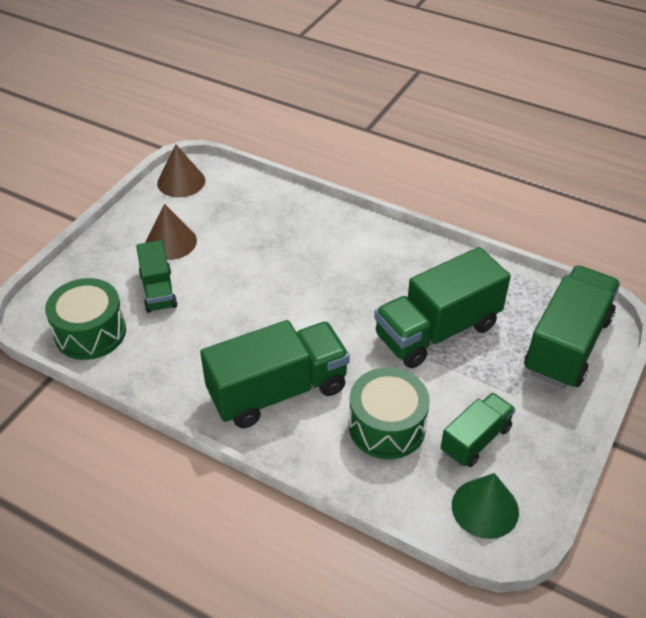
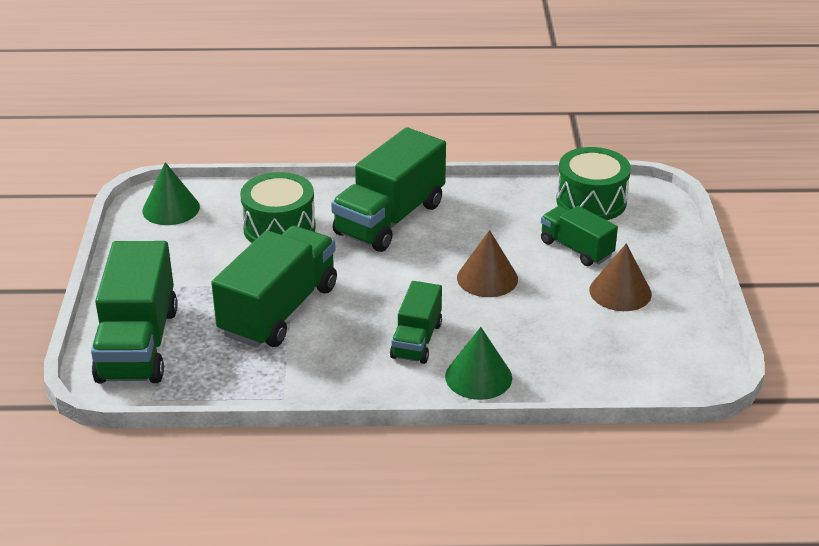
camera: 150 degrees right, 10 degrees down
brown cone [157,144,205,197] -> brown cone moved to [457,230,518,297]
green truck [441,392,515,467] -> green truck moved to [390,281,442,364]
none -> green cone [445,327,512,400]

